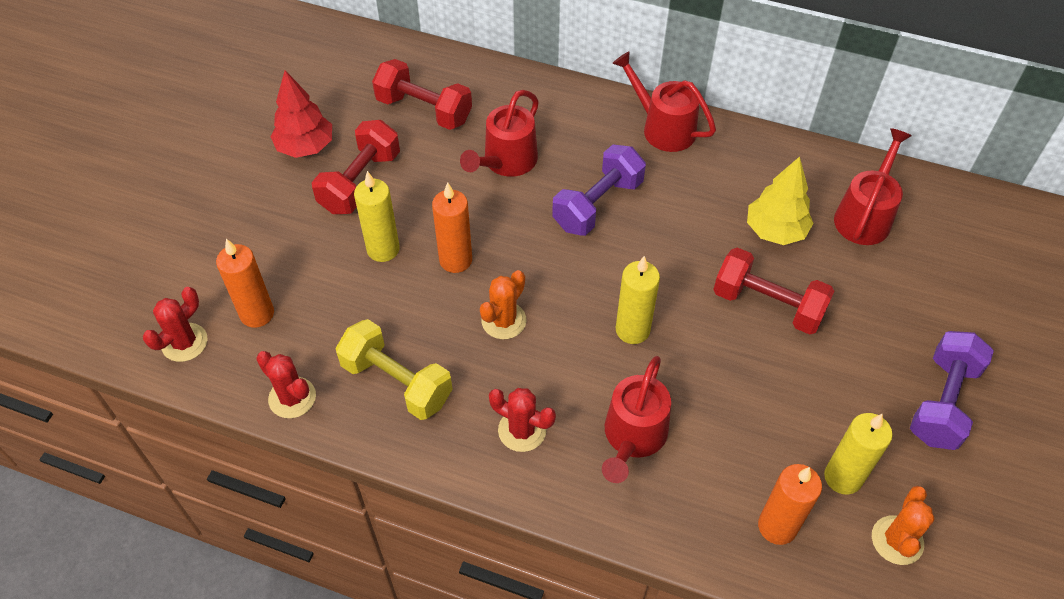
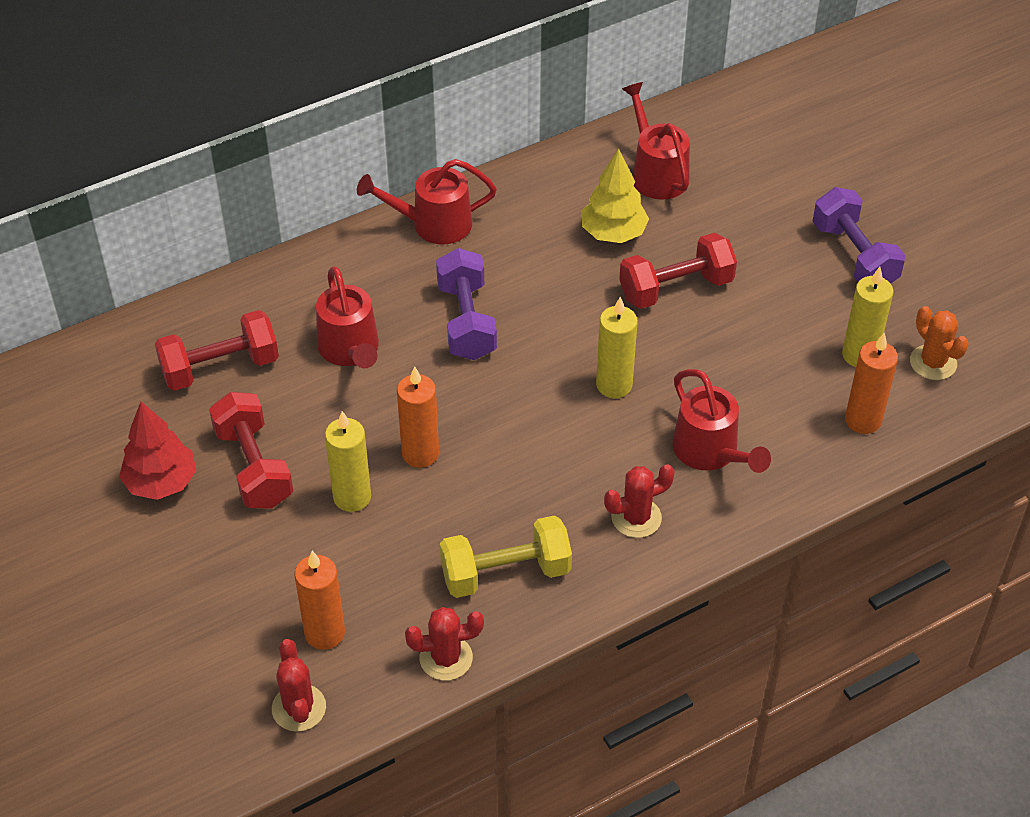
camera: 50 degrees left, 5 degrees down
orange cactus [480,270,527,339] -> none

